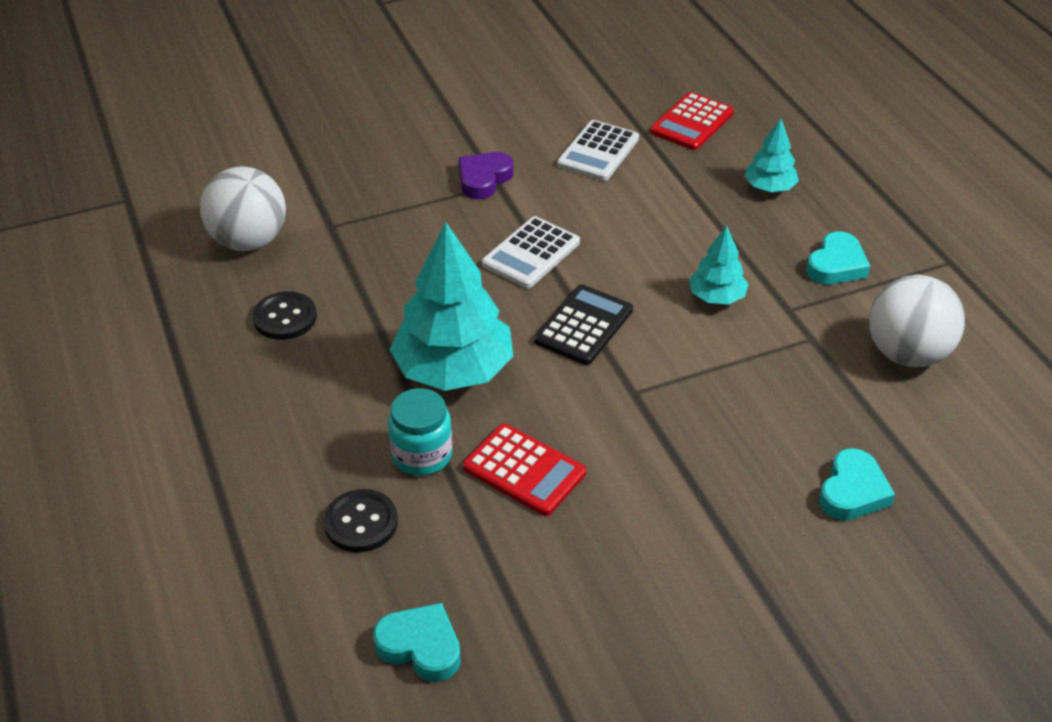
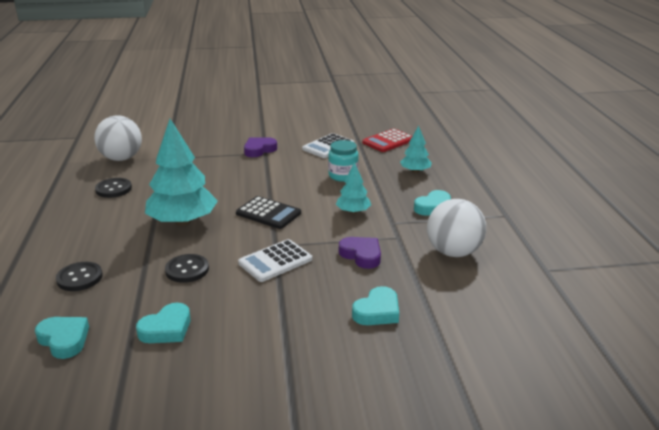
camera: 15 degrees right, 15 degrees down
turquoise jar [388,388,452,476] -> turquoise jar moved to [328,140,359,182]
red calculator [463,423,586,516] -> black button [165,254,209,283]
white calculator [482,216,580,288] -> white calculator moved to [238,239,312,282]
black calculator [534,284,633,365] -> black calculator turned 75 degrees clockwise [236,196,301,229]
none -> turquoise heart [136,303,191,343]
none -> purple heart [339,237,381,269]

